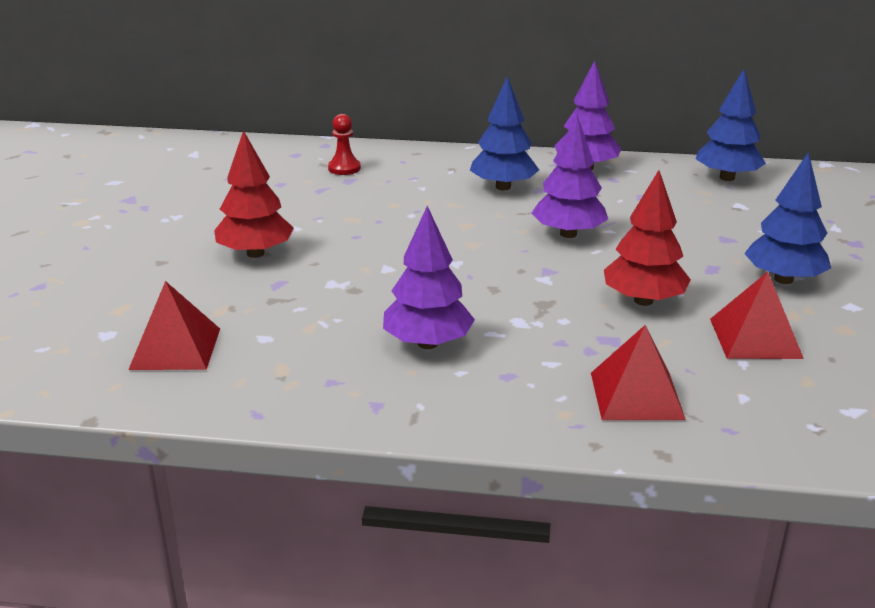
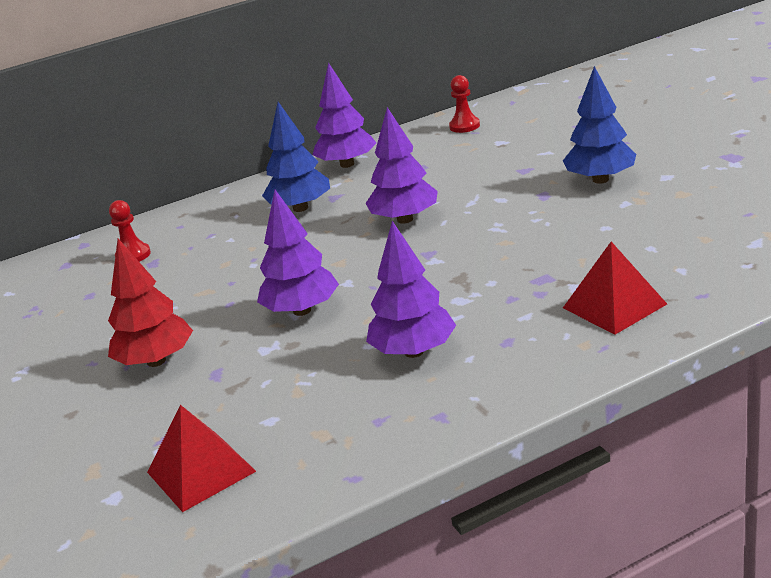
camera: 30 degrees left, 0 degrees up
red tree [604,170,691,306] -> none
blue tree [696,69,766,181] -> red pawn [449,75,480,133]
red pyramid [710,272,804,359] -> none
none -> purple tree [257,190,339,316]

